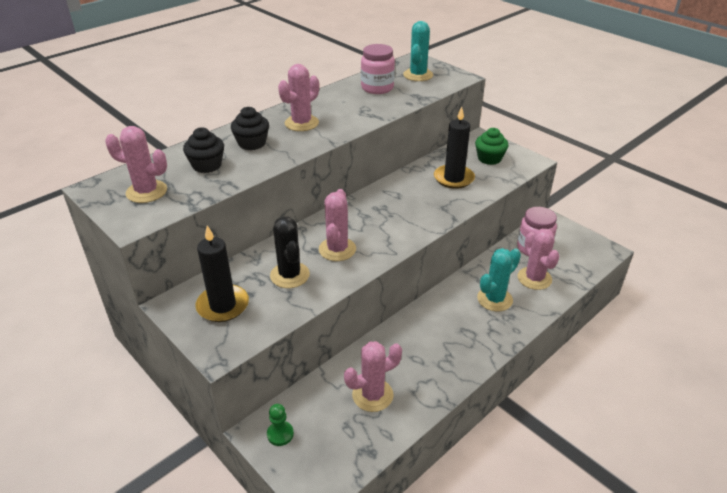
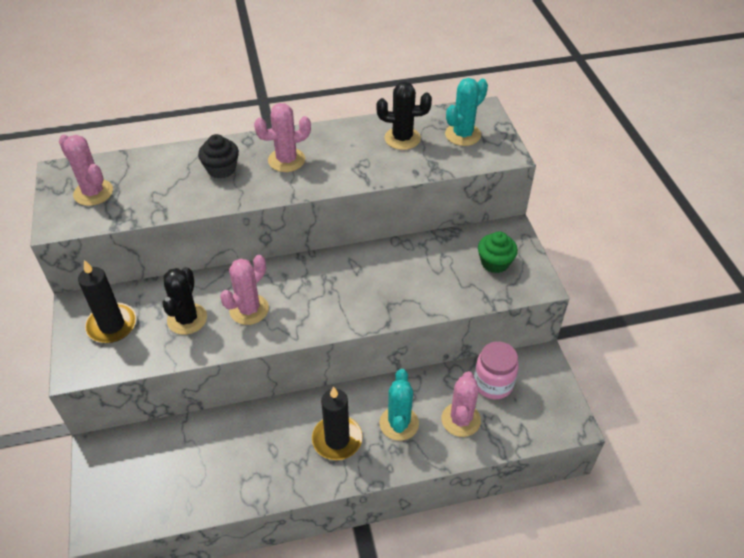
camera: 30 degrees right, 10 degrees up
black cupcake [183,127,224,173] -> none
green pawn [267,404,294,446] -> none
pink cactus [344,341,402,412] -> none
pink jar [361,44,395,94] -> black cactus [376,82,432,150]
black candle [434,107,475,189] -> black candle moved to [312,386,363,460]
turquoise cactus [477,248,521,312] -> turquoise cactus turned 75 degrees counterclockwise [379,369,419,441]

